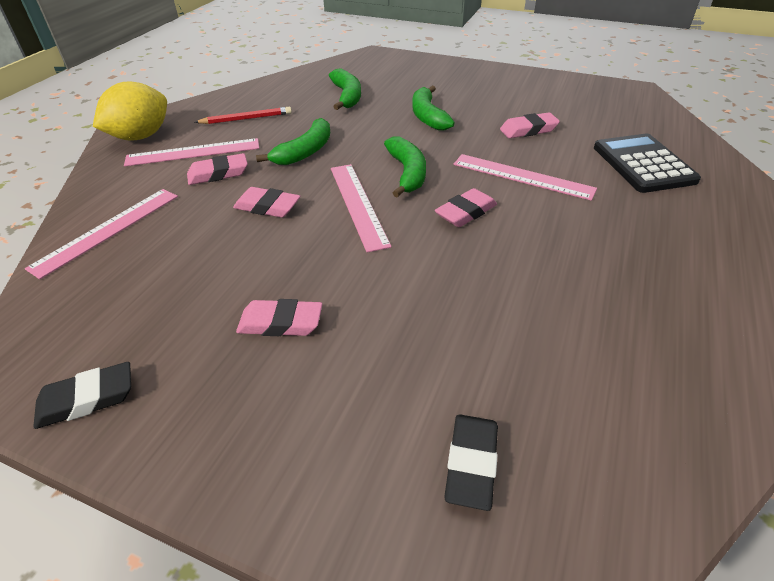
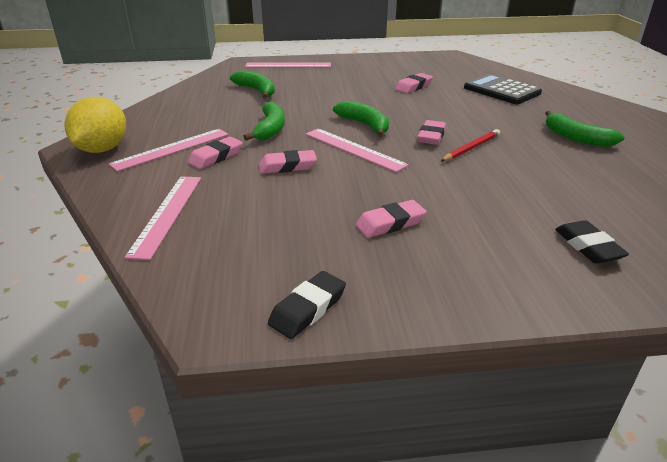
camera: 30 degrees left, 10 degrees down
red pencil [194,107,292,124] -> red pencil moved to [441,129,500,161]
green banana [412,86,454,131] -> green banana moved to [545,111,625,147]
pink ruler [453,154,597,201] -> pink ruler moved to [245,62,331,68]

